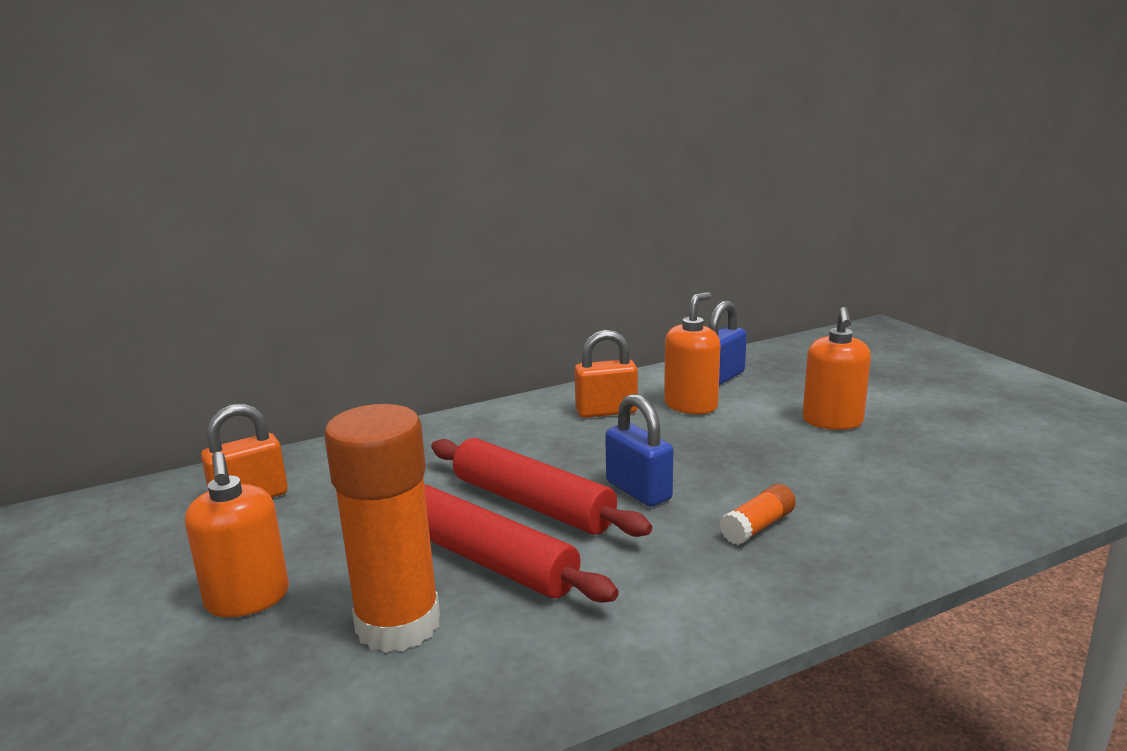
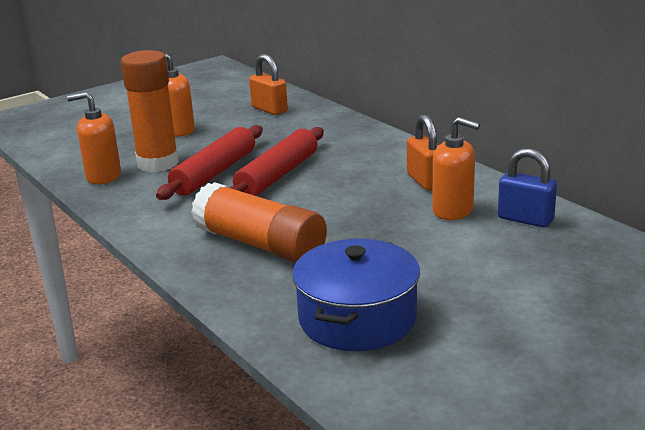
camera: 80 degrees right, 5 degrees up
blue padlock [605,394,673,507] -> none
orange glue stick [719,484,796,545] -> orange glue stick [191,182,327,263], size x2.29
orange soap dispenser [803,307,871,430] -> orange soap dispenser moved to [67,92,121,184]
none -> blue pot [292,239,420,351]

